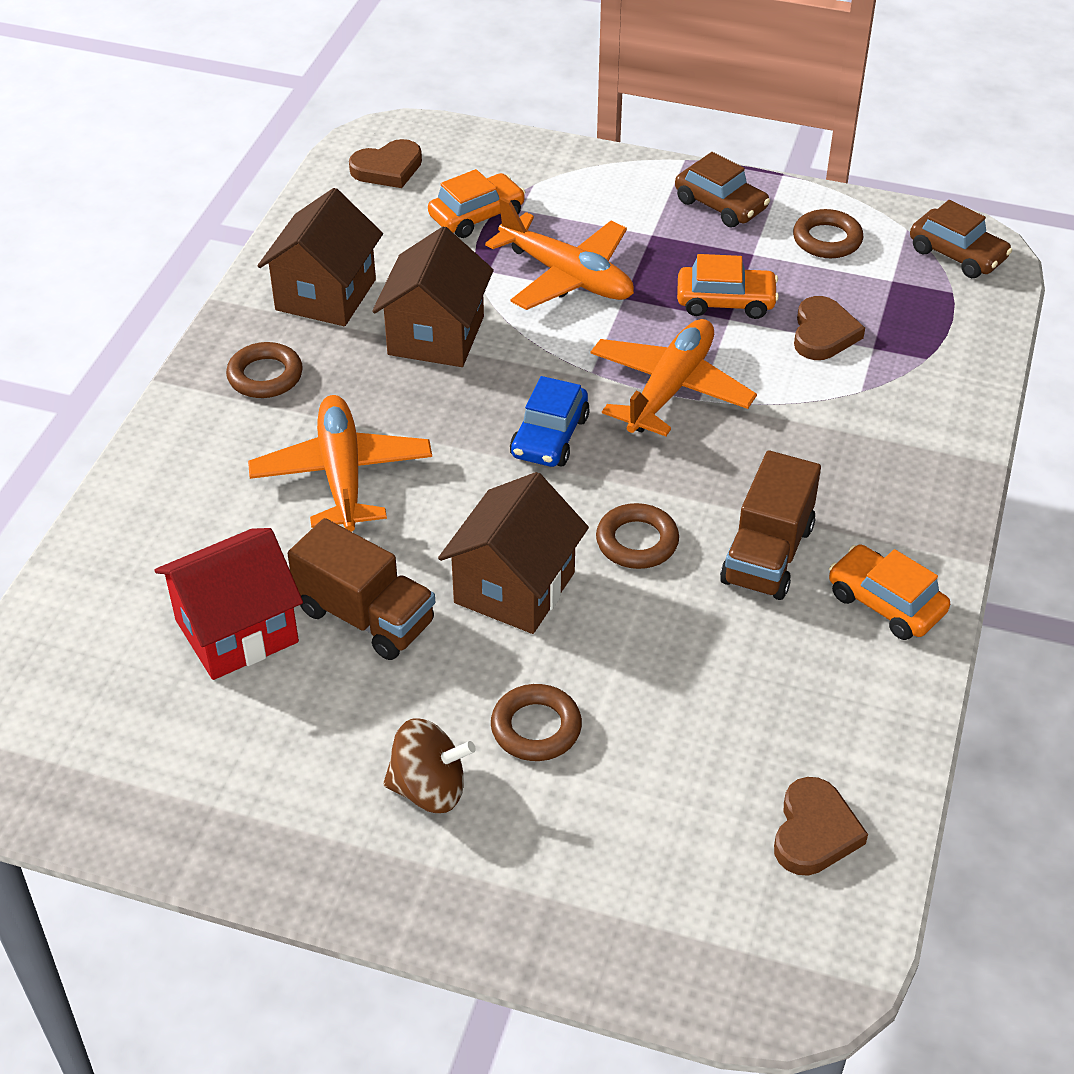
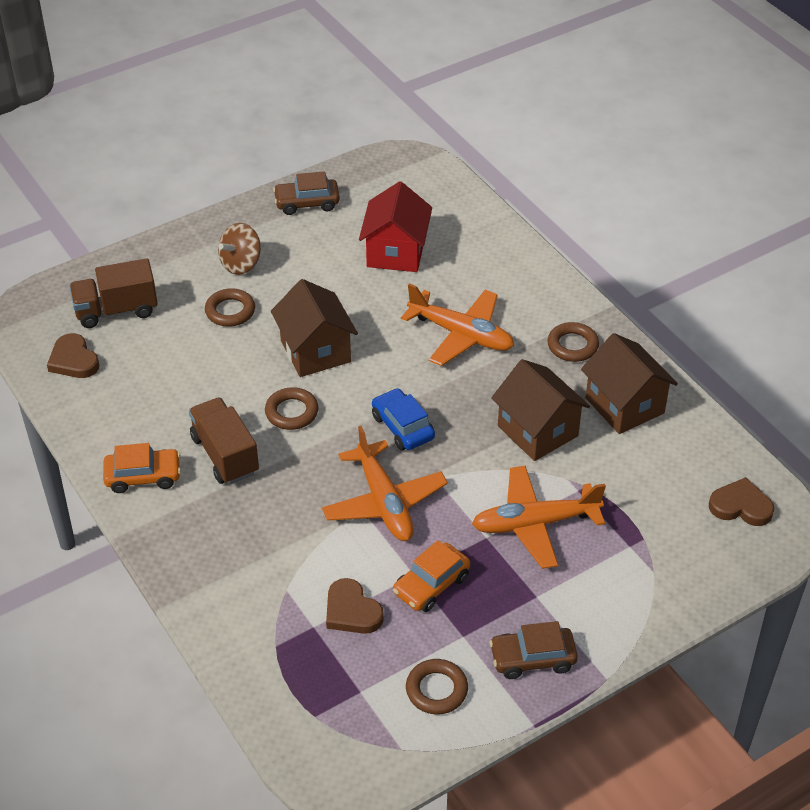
camera: 130 degrees right, 0 degrees up
brown truck [288,518,435,660] -> brown truck moved to [69,258,158,328]
brown heart [349,139,422,188] -> brown heart turned 90 degrees clockwise [709,477,774,526]
orange car [428,169,525,238] -> none
brown car [910,200,1012,278] -> brown car moved to [273,171,340,215]

